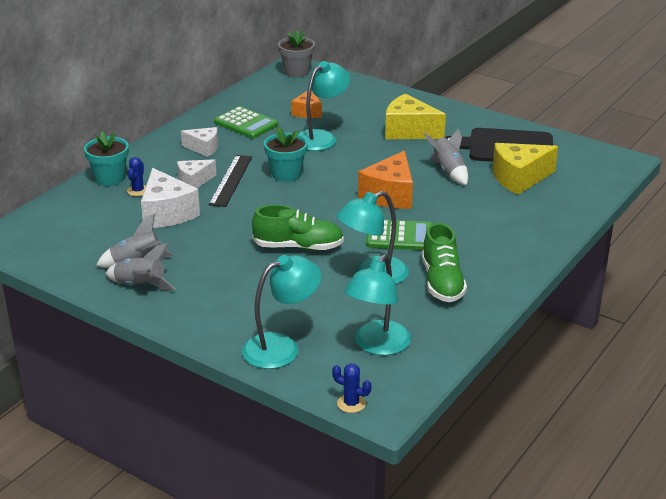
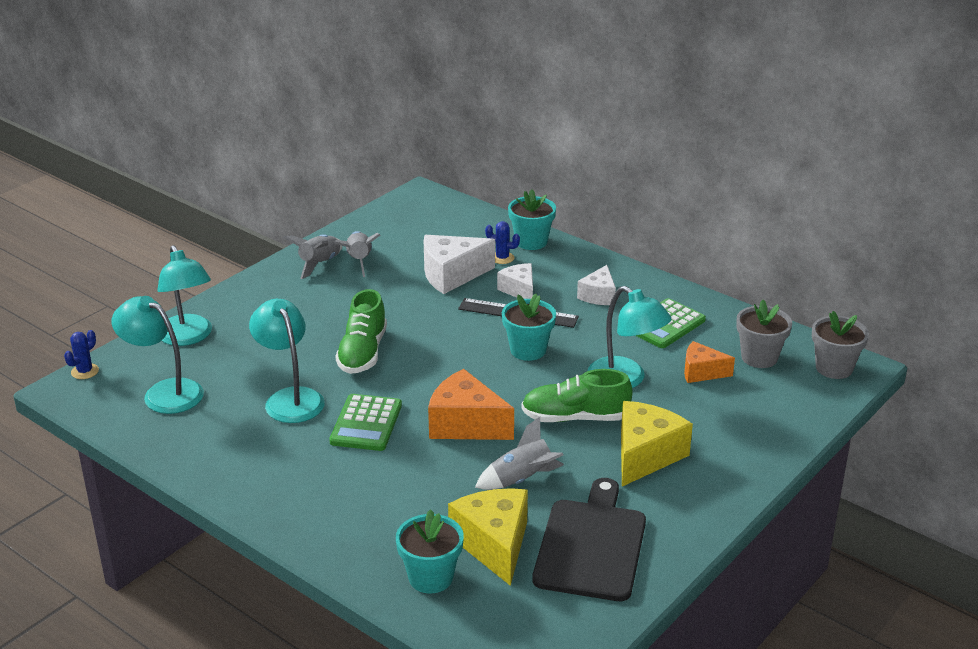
camera: 95 degrees right, 0 degrees up
green shoe [422,223,467,302] -> green shoe moved to [521,369,633,422]
none -> turquoise flower pot [396,509,464,593]
none -> grey flower pot [737,300,792,368]

